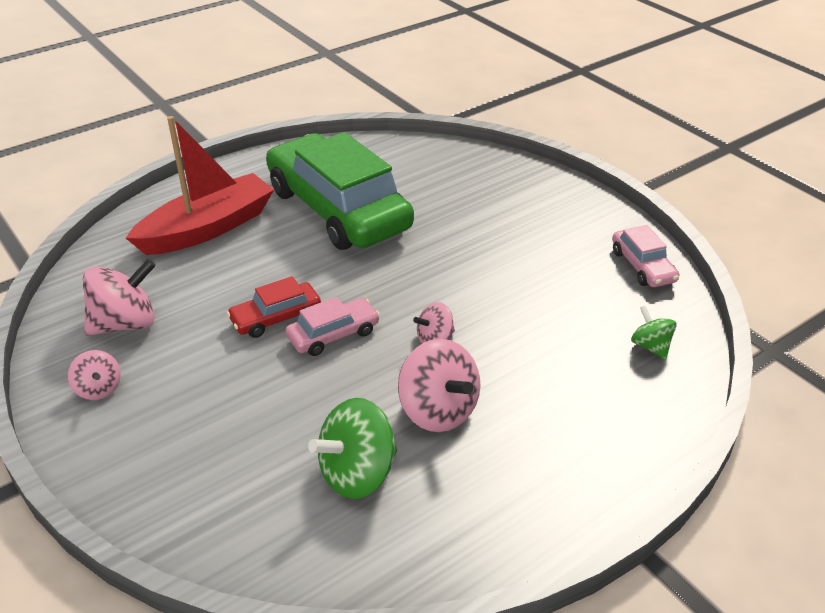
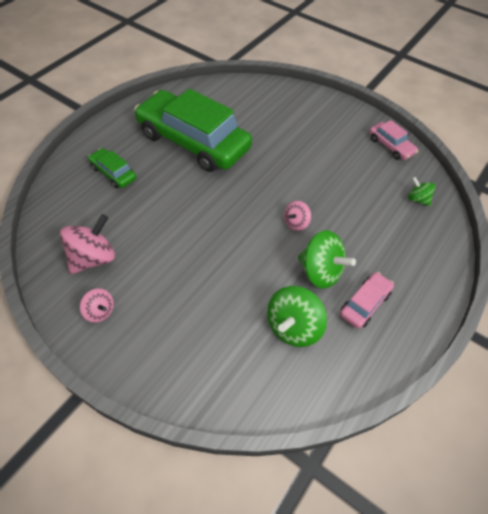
camera: 20 degrees left, 15 degrees up
red boat [126,116,274,255] -> green car [88,148,137,188]
red car [227,276,321,338] -> none
pink car [285,297,380,356] -> pink car moved to [340,272,394,329]
pink spinning top [398,339,480,432] -> green spinning top [298,230,356,289]

